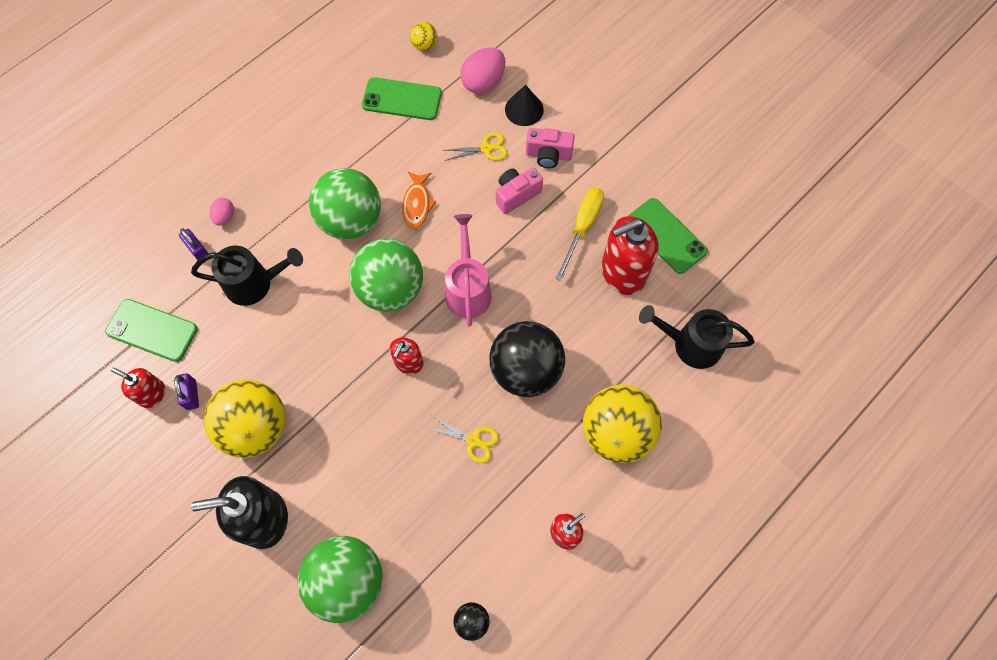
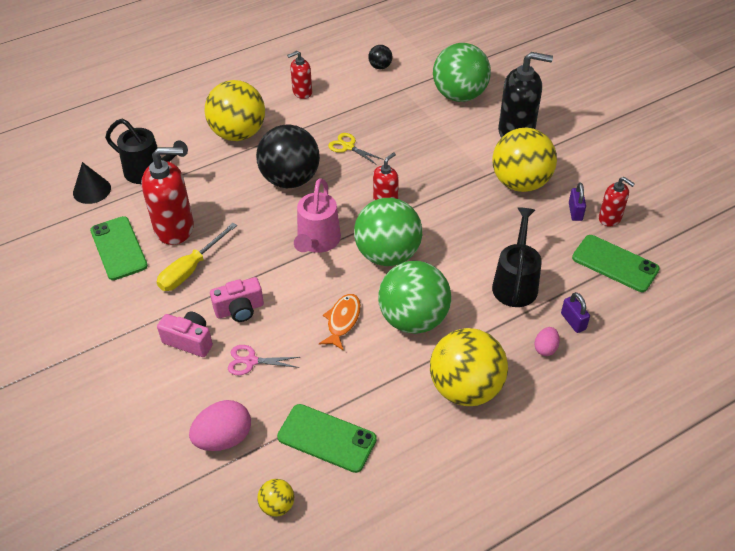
camera: 165 degrees left, 20 degrees down
black watering can [191,246,303,306] -> black watering can turned 90 degrees clockwise [492,207,542,307]
yellow scissors [445,132,508,161] -> pink scissors [228,345,300,375]
black cone [505,85,544,126] -> black cone moved to [73,162,111,204]
none -> yellow ball [430,328,508,406]

